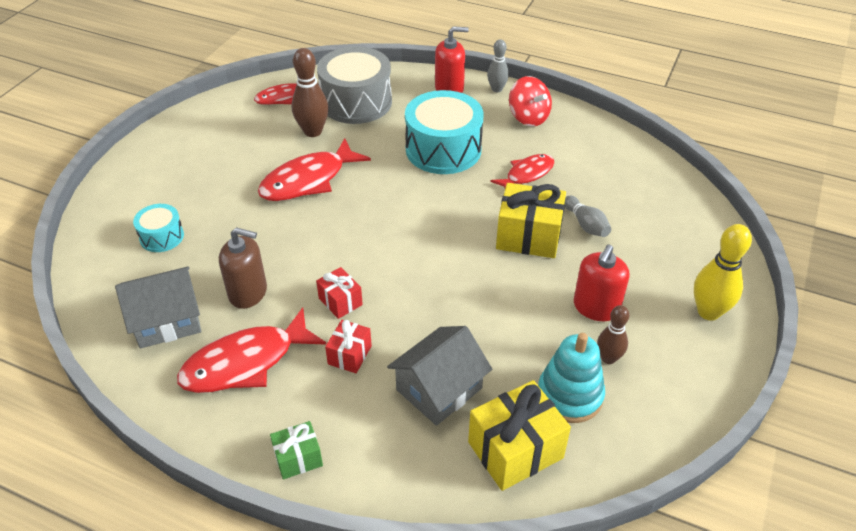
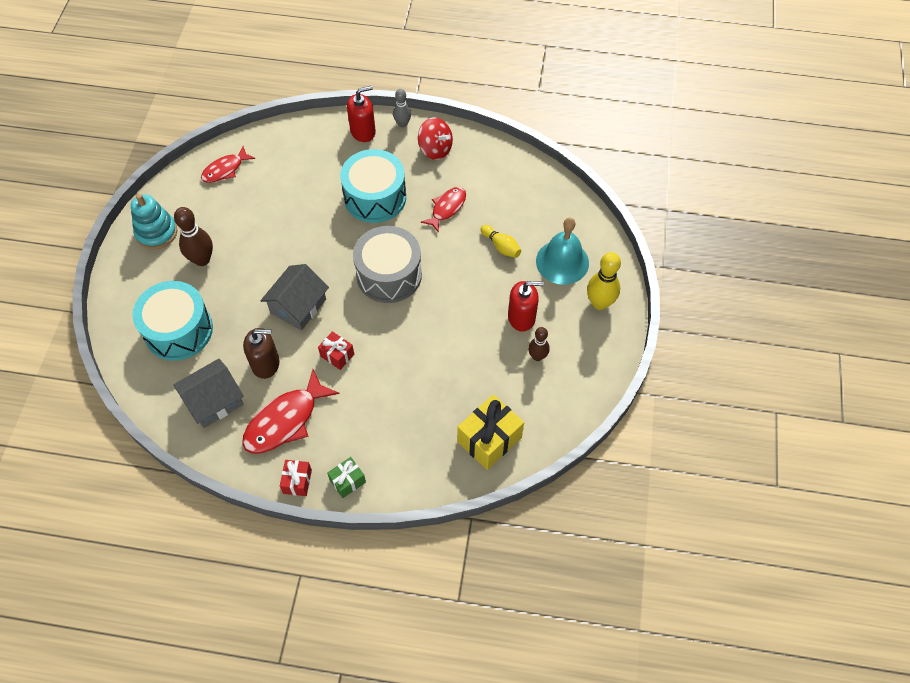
camera: 15 degrees left, 15 degrees up
turquoise drum [133,204,184,252] -> turquoise drum [133,281,213,361], size x1.96
red fish [258,138,371,201] -> none
brown bowling pin [291,48,329,137] -> brown bowling pin moved to [174,207,213,266]
grey drum [317,46,392,124] -> grey drum moved to [353,226,422,303]
red gift [325,320,372,373] -> red gift moved to [280,460,312,496]
grey house [387,326,492,426] -> grey house moved to [260,264,329,331]
yellow gift [496,183,566,258] -> none
turquoise stacking toy [538,333,605,423] -> turquoise stacking toy moved to [131,194,177,249]
grey bowling pin [564,196,611,237] -> yellow bowling pin [481,225,521,258]
red soap dispenser [574,245,630,321] -> red soap dispenser turned 105 degrees counterclockwise [508,281,543,332]
none -> turquoise bell [536,218,589,285]

